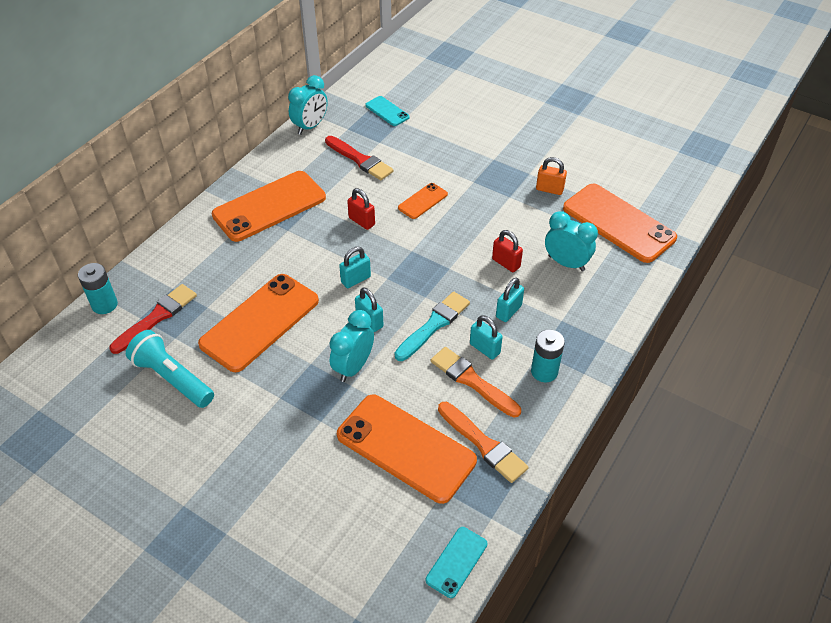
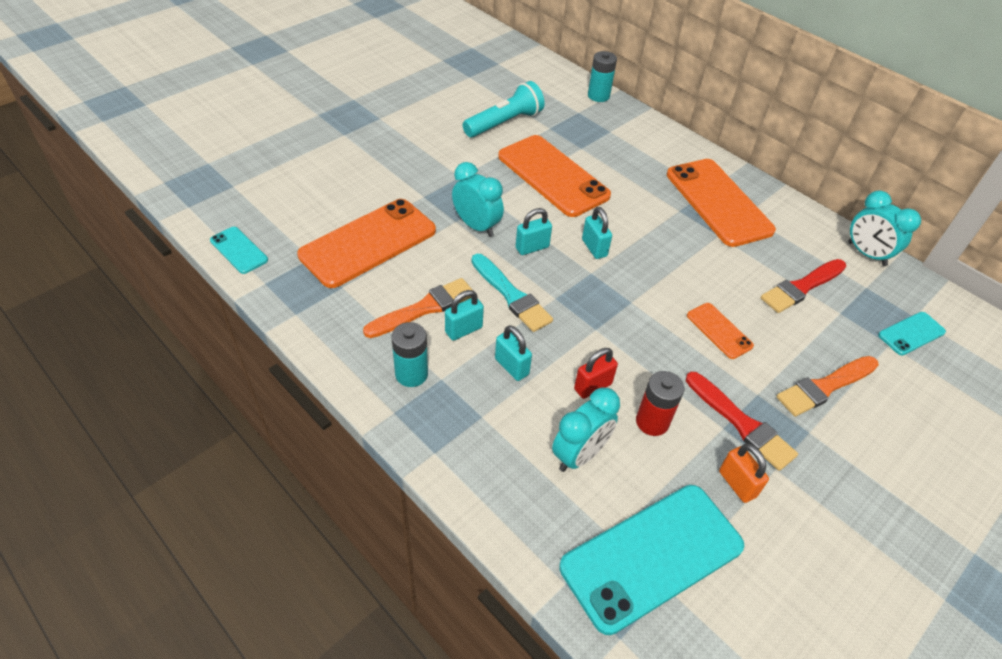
camera: 100 degrees right, 0 degrees up
red brush [110,284,197,354] -> red brush moved to [686,372,798,471]
red padlock [347,188,375,230] -> none
orange brush [438,402,529,483] -> orange brush moved to [776,356,879,417]
orange padlock [536,157,567,195] -> orange padlock turned 60 degrees counterclockwise [719,444,769,503]
orange phone [563,184,677,263] -> turquoise phone [559,485,744,635]
none -> red battery [636,371,684,436]

